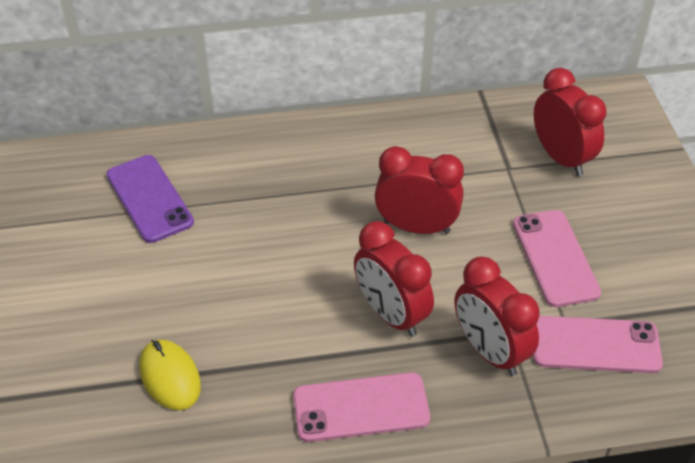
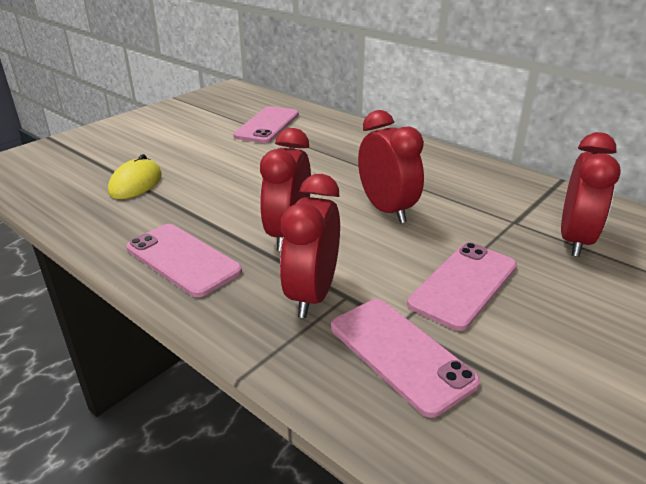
camera: 50 degrees right, 15 degrees down
purple phone [106,155,194,243] -> pink phone [233,106,299,143]

